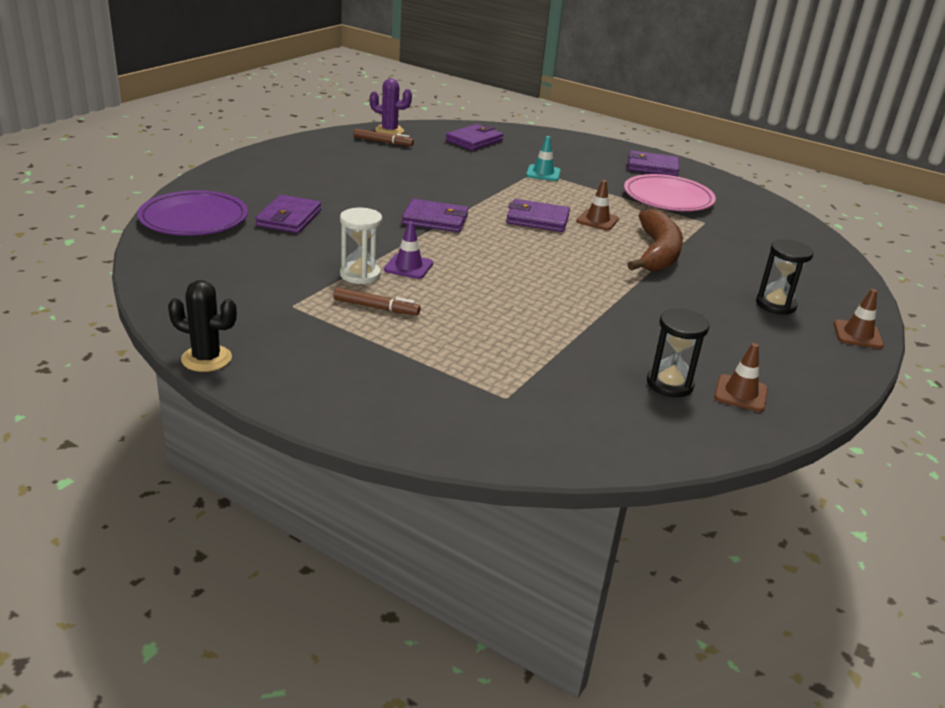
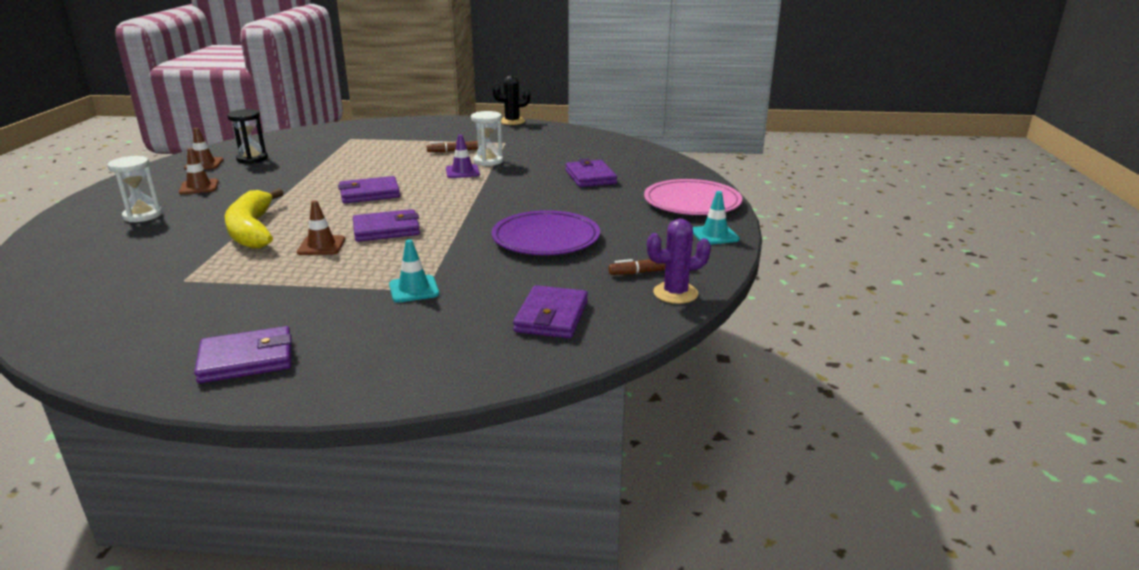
camera: 155 degrees right, 5 degrees down
purple plate [137,190,248,236] -> purple plate moved to [492,210,600,255]
purple wallet [402,199,469,232] -> purple wallet moved to [338,176,400,203]
pink plate [624,174,716,211] -> pink plate moved to [644,179,742,215]
brown banana [627,209,683,271] -> yellow banana [225,188,284,249]
black hourglass [756,239,814,315] -> white hourglass [107,156,162,222]
brown traffic cone [834,289,884,349] -> brown traffic cone moved to [179,148,219,194]
none -> turquoise traffic cone [693,191,740,245]

